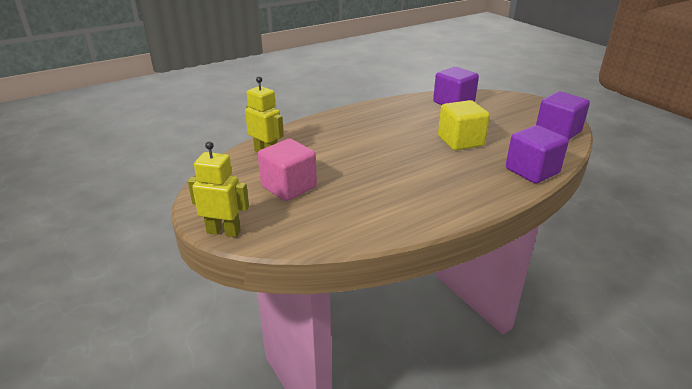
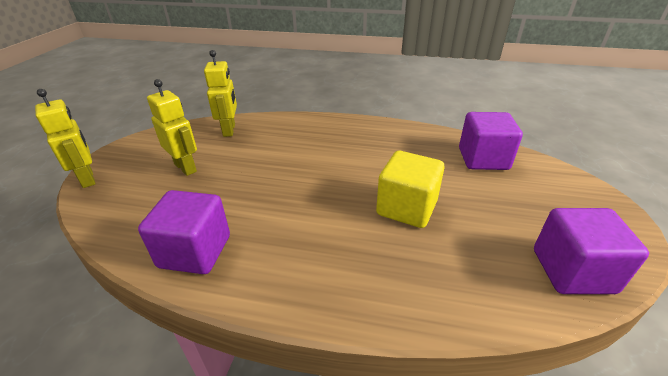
camera: 45 degrees right, 5 degrees up
pink cube [258,139,317,201] -> yellow robot [147,79,197,176]
purple cube [506,125,569,183] -> purple cube moved to [138,190,230,274]

